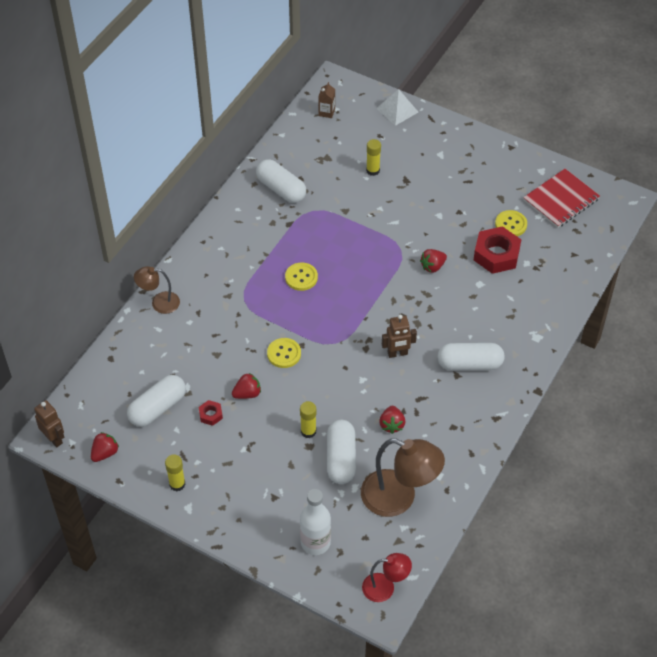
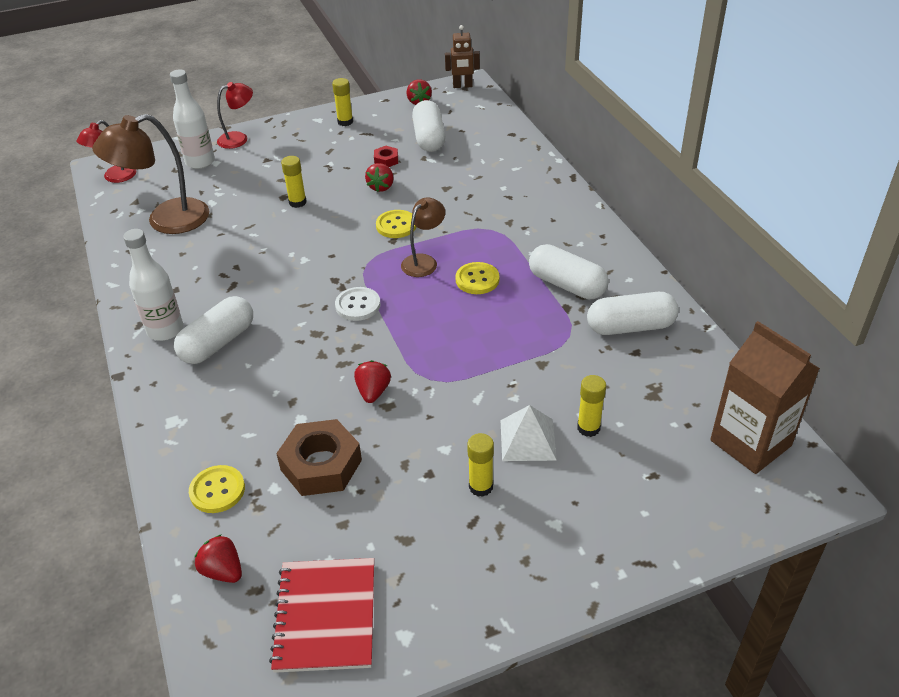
camera: 130 degrees right, 10 degrees down
brown lamp [134,266,180,314] -> brown lamp moved to [401,198,445,277]
brown carton [318,82,335,118] -> brown carton [710,321,820,474], size x2.31
white capsule [327,420,356,484] -> white capsule moved to [529,244,609,300]
white pyramid [376,89,418,126] -> white pyramid moved to [500,405,557,461]
red strawberry [379,406,405,434] -> red strawberry moved to [194,534,242,583]
brown robot [382,315,417,358] -> none
red nut [474,226,521,274] -> brown nut [276,419,362,496]
yellow button [495,210,527,236] -> yellow button moved to [189,465,245,513]
none -> white bottle [123,229,183,341]
none -> red lamp [217,82,253,149]
none -> white button [335,287,380,321]
none -> yellow glue stick [467,433,494,497]

